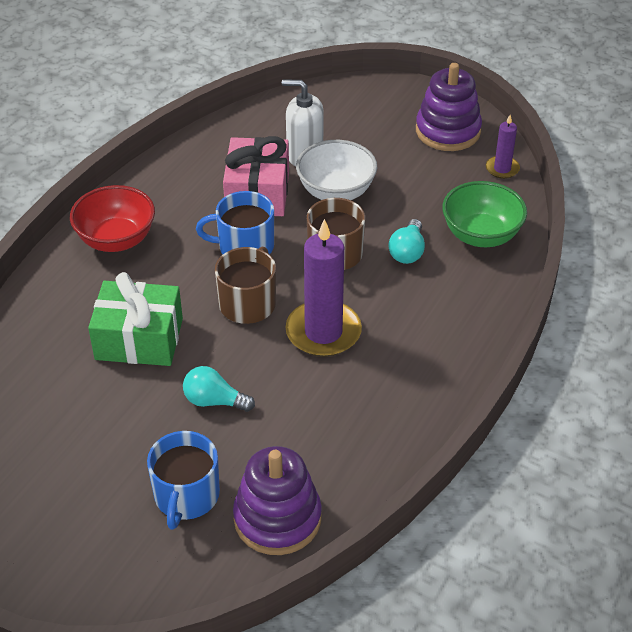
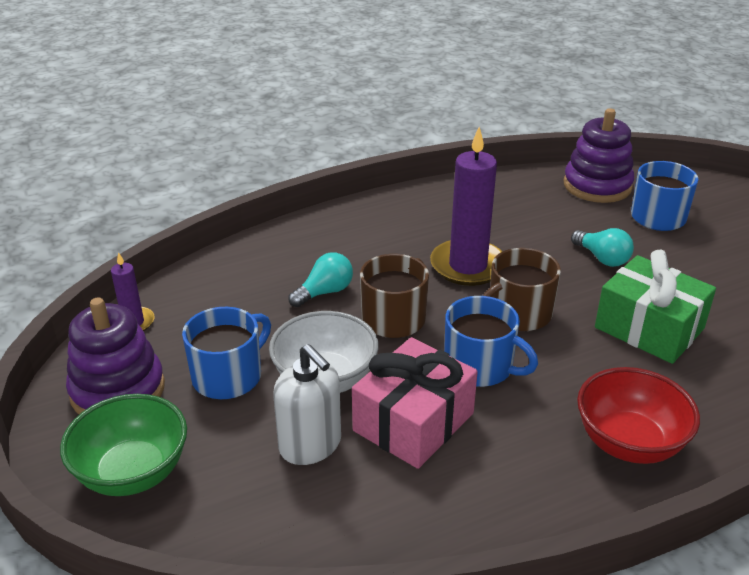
camera: 145 degrees left, 10 degrees down
green bowl [442,181,527,247] -> green bowl moved to [60,394,187,496]
none -> blue mug [182,307,271,399]

